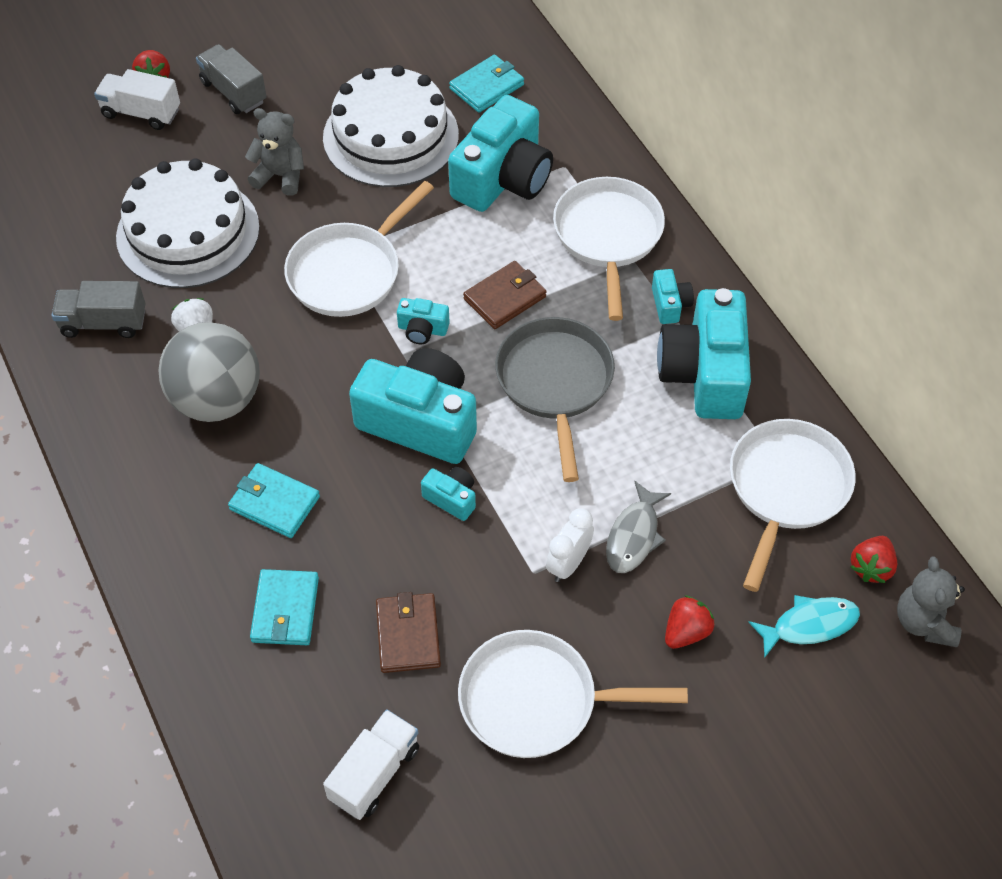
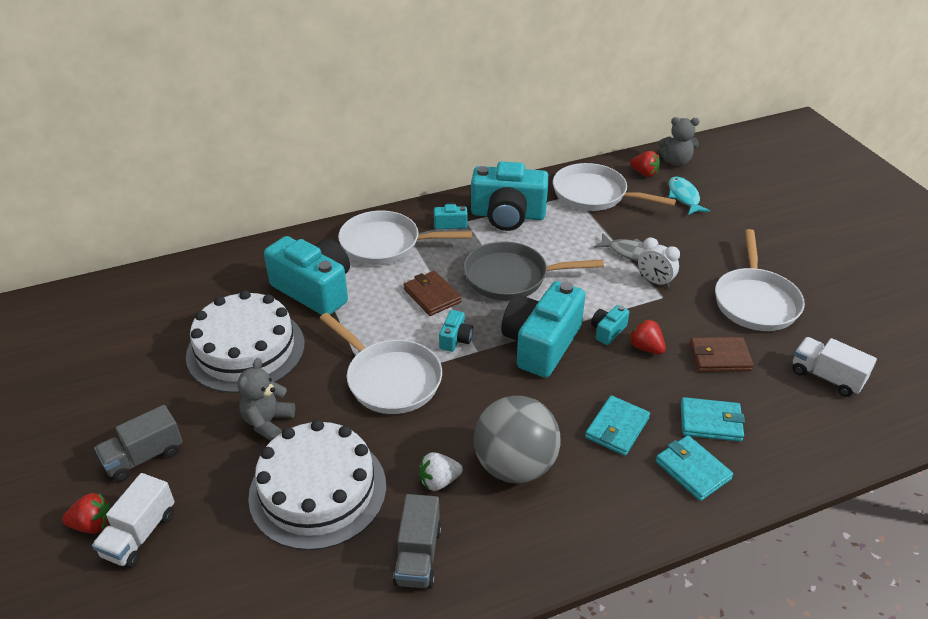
camera: 85 degrees left, 15 degrees down
turquoise wallet [449,55,524,113] -> turquoise wallet moved to [656,435,733,501]
red strawberry [665,595,715,649] -> red strawberry moved to [629,319,666,354]

